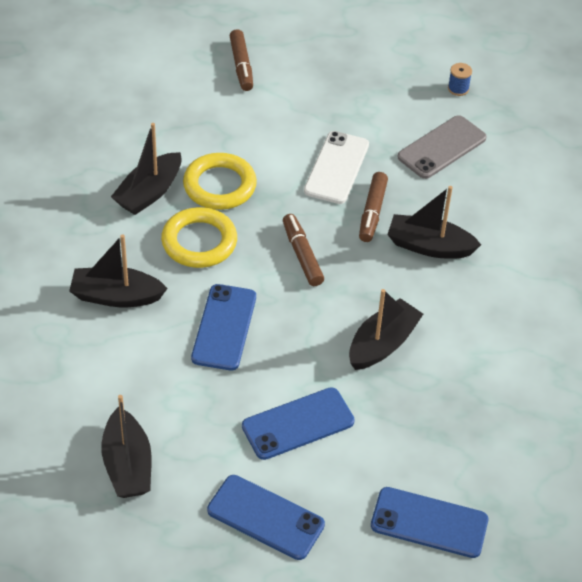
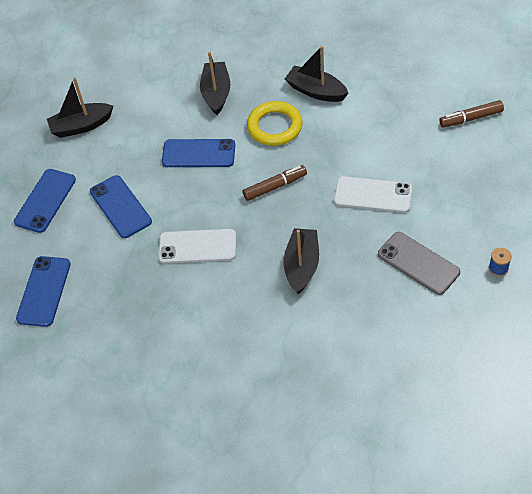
camera: 90 degrees right, 5 degrees up
yellow ring [183,153,257,210] -> none
black boat [349,289,423,370] -> white phone [158,229,236,264]
brown marker [359,172,388,242] -> none

